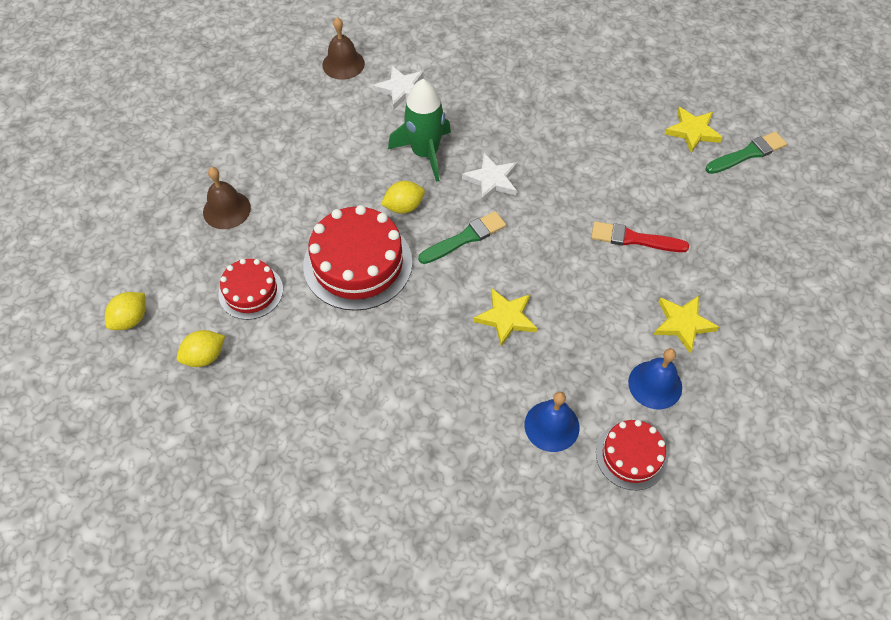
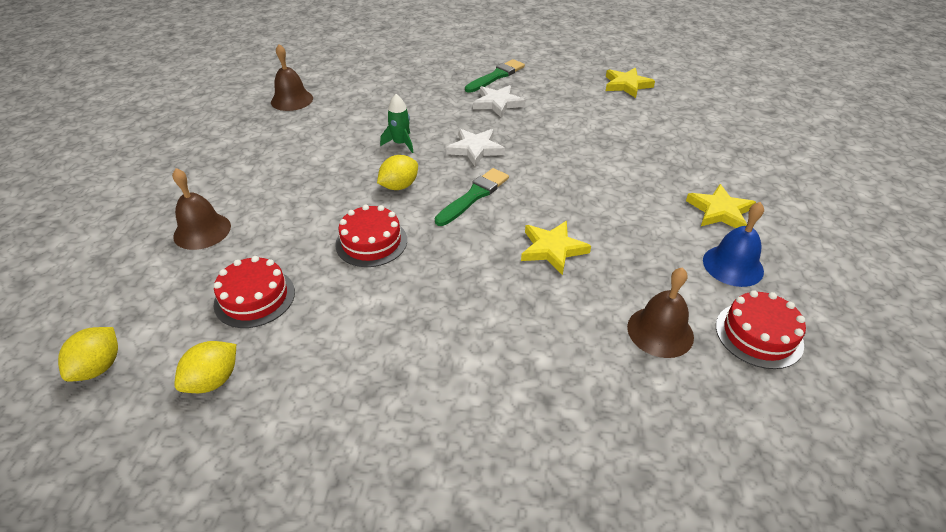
camera: 20 degrees left, 15 degrees down
red cake [303,205,413,311] -> red cake [335,204,407,267], size x0.58
white star [373,66,424,110] -> white star moved to [473,85,525,118]
green rocket [388,79,451,182] -> green rocket [380,94,414,153], size x0.54
blue bell [525,391,580,452] -> brown bell [627,267,694,358]
red brush [591,221,689,252] -> none
green brush [706,131,787,174] -> green brush moved to [465,59,525,93]

